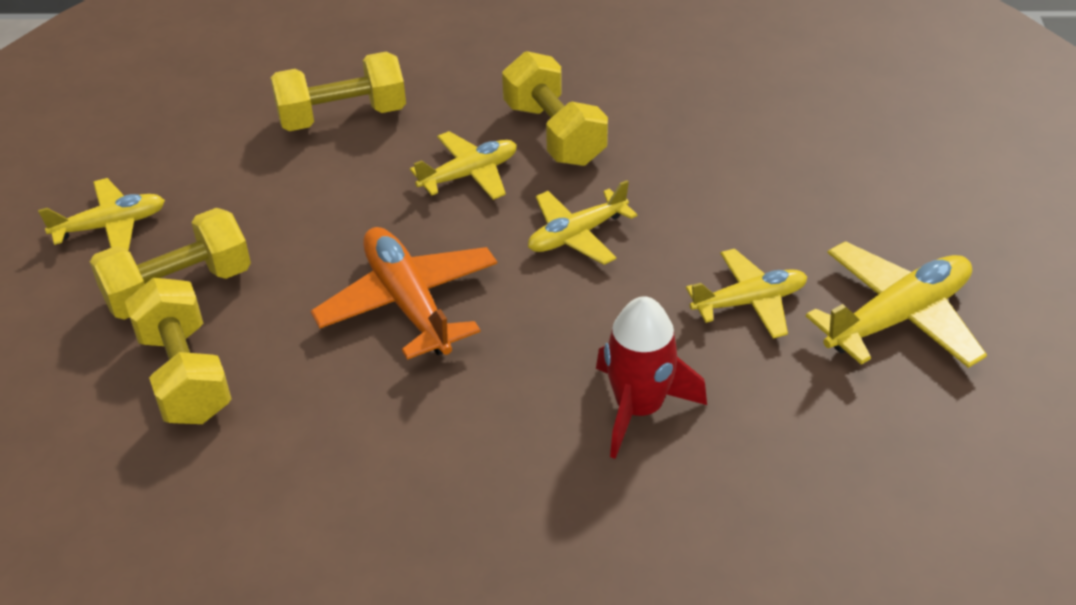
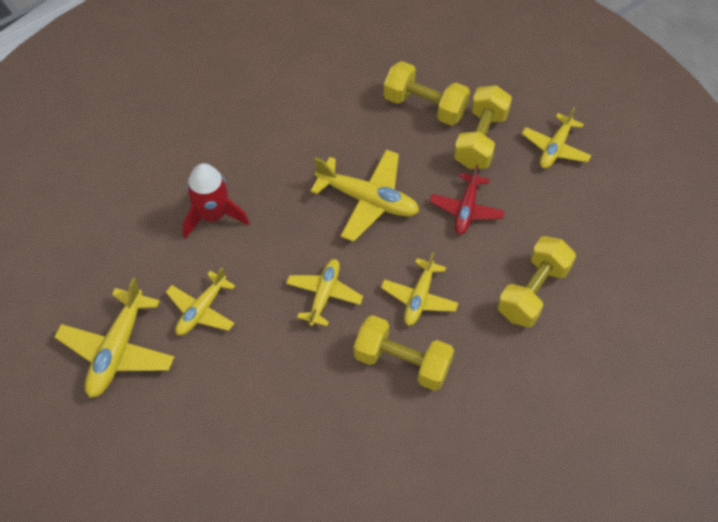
camera: 140 degrees right, 15 degrees up
orange plane [311,227,497,360] -> yellow plane [310,150,419,242]
none -> red plane [430,164,504,234]

